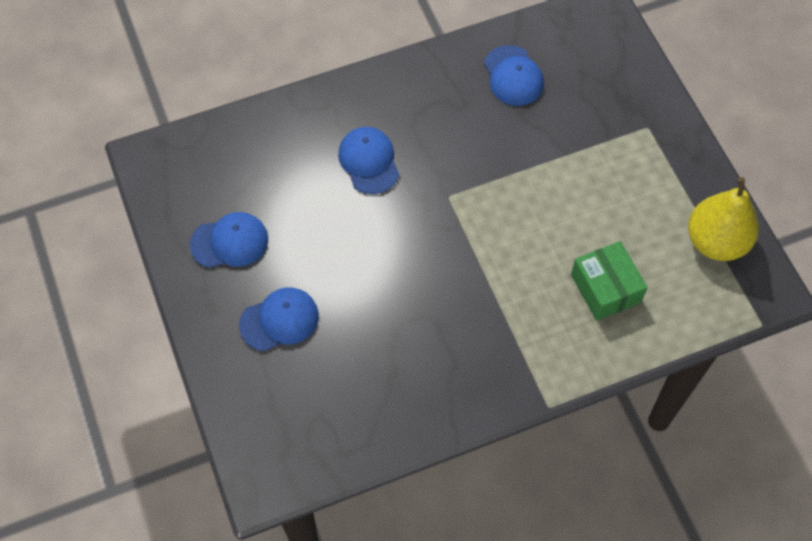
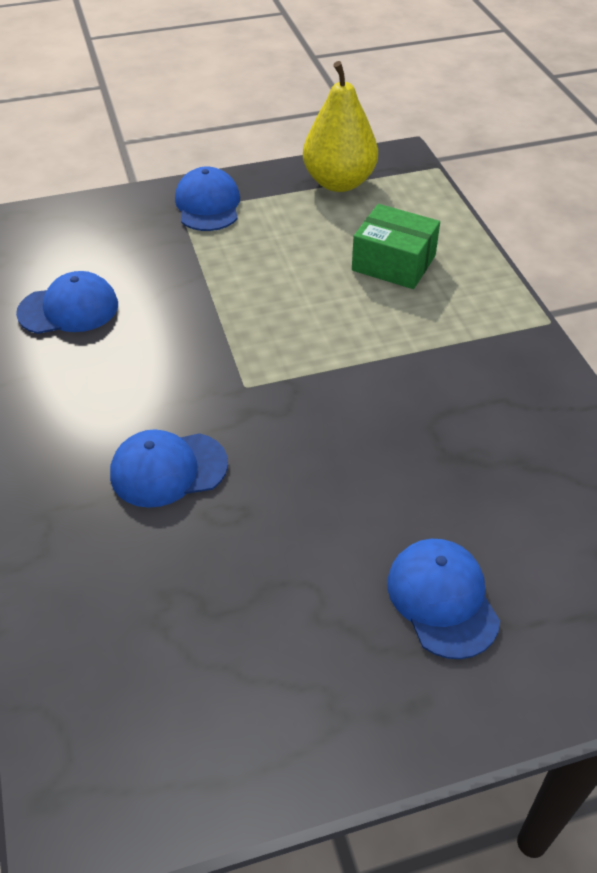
camera: 85 degrees left, 15 degrees down
blue cap [190,212,268,268] -> blue cap moved to [175,166,240,231]
green box [571,241,648,321] -> green box turned 45 degrees clockwise [352,204,440,289]

